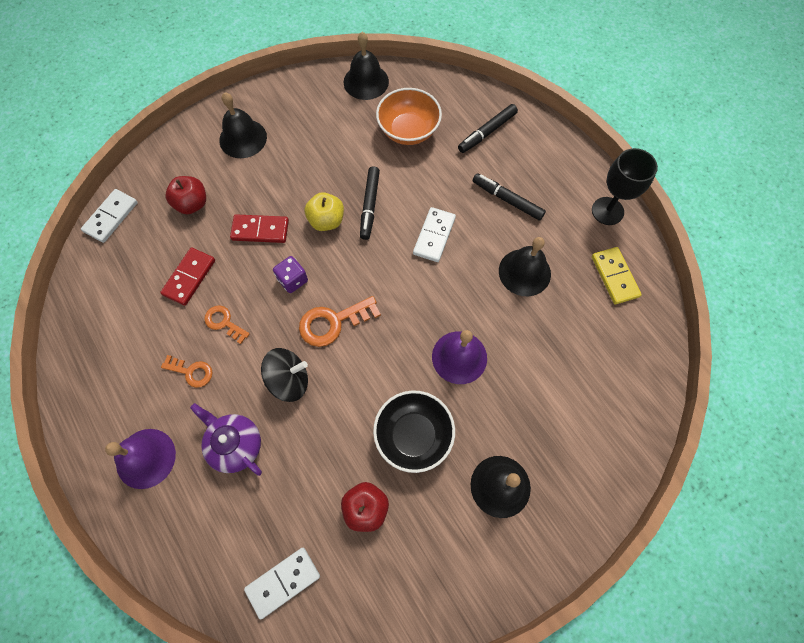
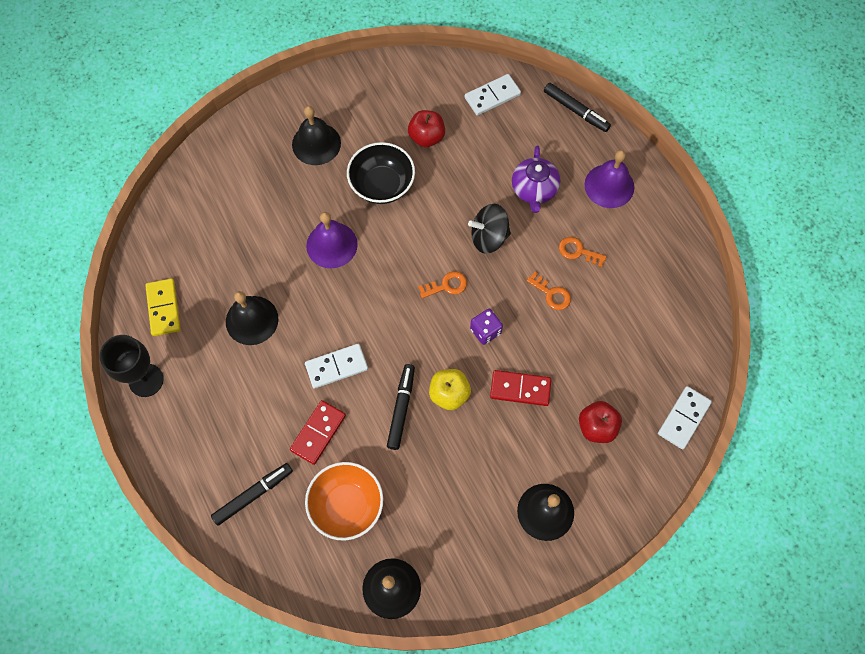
camera: 175 degrees left, 0 degrees up
red domino [160,248,215,306] -> red domino moved to [290,400,346,465]
purple teapot [190,403,262,476] -> purple teapot turned 45 degrees clockwise [512,145,560,213]
orange key [299,296,381,347] -> orange key [418,271,467,298], size x0.62
white domino [413,207,456,262] -> white domino turned 45 degrees clockwise [305,344,368,389]
black marker [473,173,546,220] -> black marker moved to [544,83,611,132]

